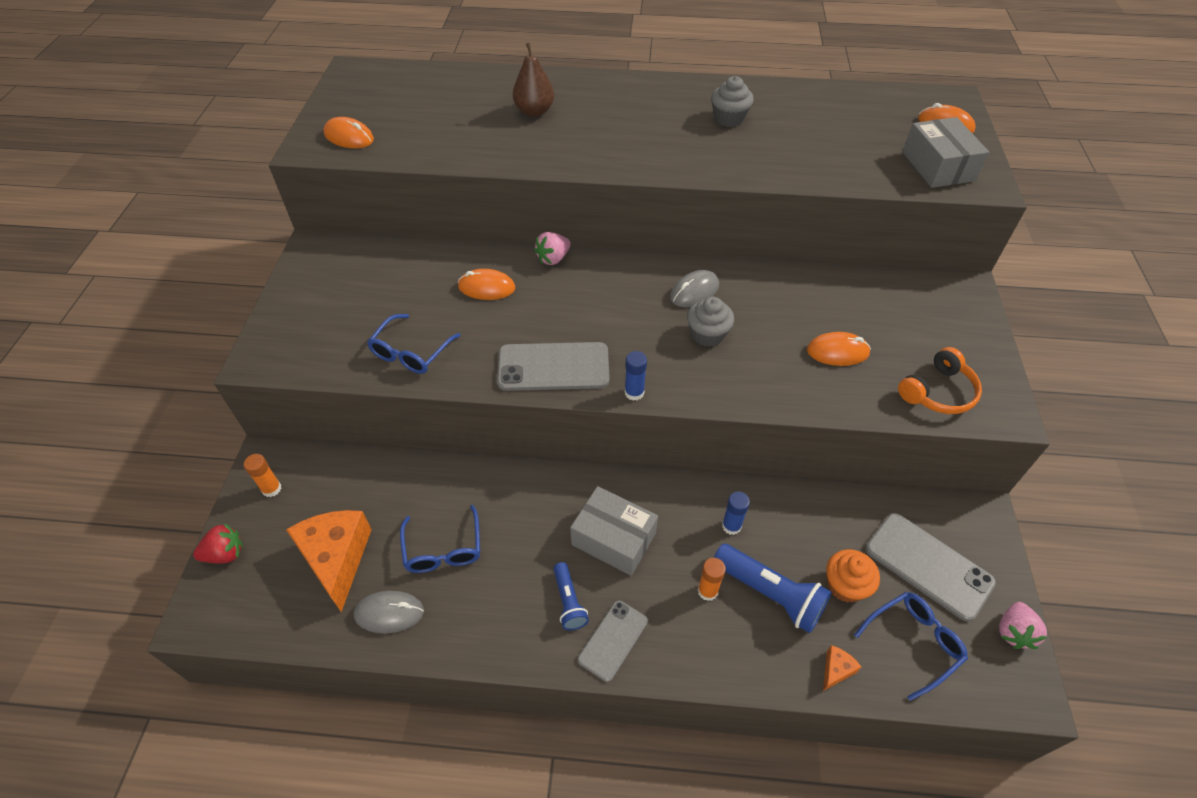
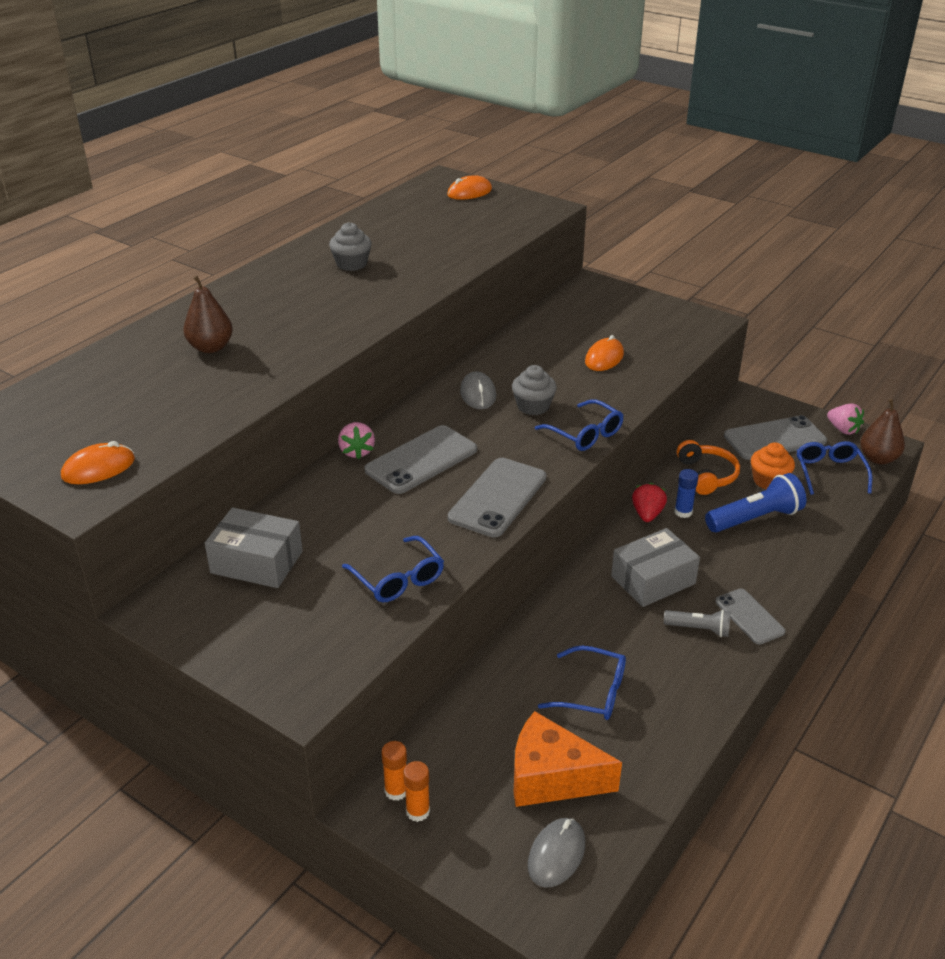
camera: 60 degrees left, 15 degrees down
red strawberry [193,523,243,563] -> red strawberry moved to [632,483,667,522]
grey mouse [354,591,424,634] -> grey mouse moved to [528,818,585,888]
orange mouse [458,269,515,300] -> none
blue flashlight [554,562,589,630] -> grey flashlight [664,609,730,637]
blue glue stick [625,351,647,401] -> none
orange glue stick [697,558,726,601] -> orange glue stick moved to [381,741,407,801]
orange cheese [823,645,861,691] -> none
orange headphones [898,347,982,414] -> orange headphones moved to [677,440,740,495]
grey box [902,117,989,188] -> grey box moved to [205,507,303,588]
none -> grey phone [365,425,477,494]
none -> blue glasses [535,399,623,451]
none -> brown pear [860,399,905,465]

